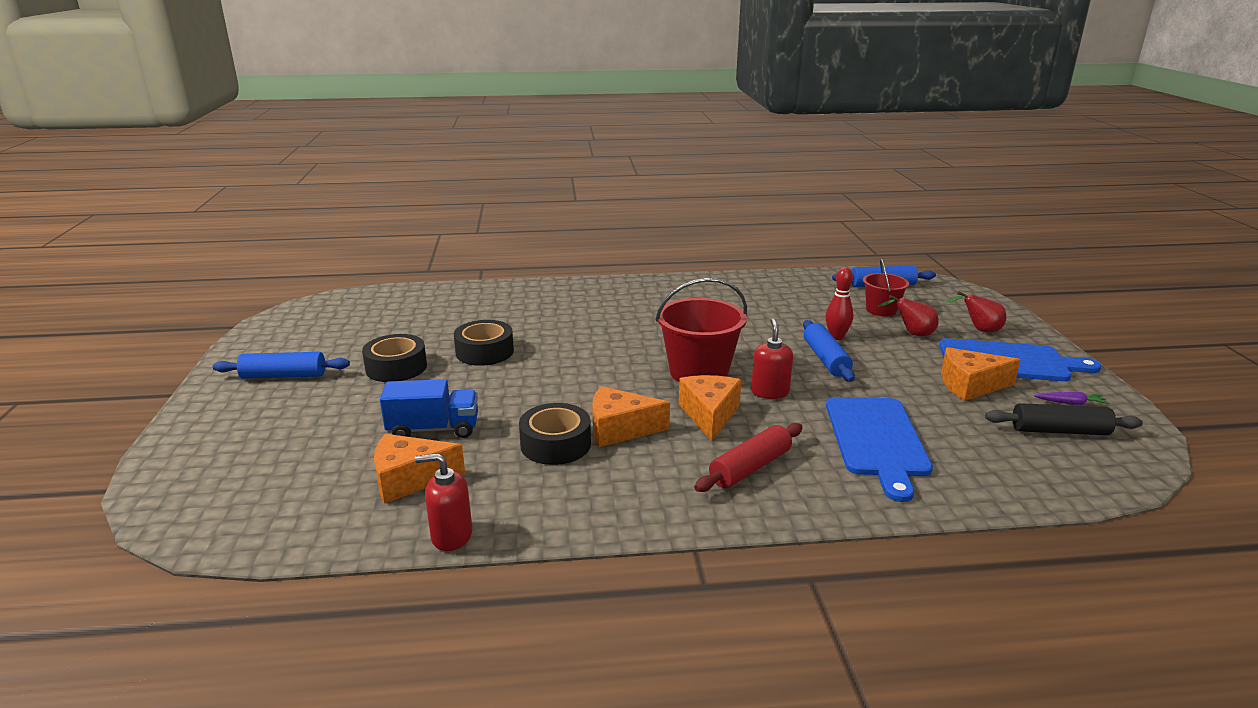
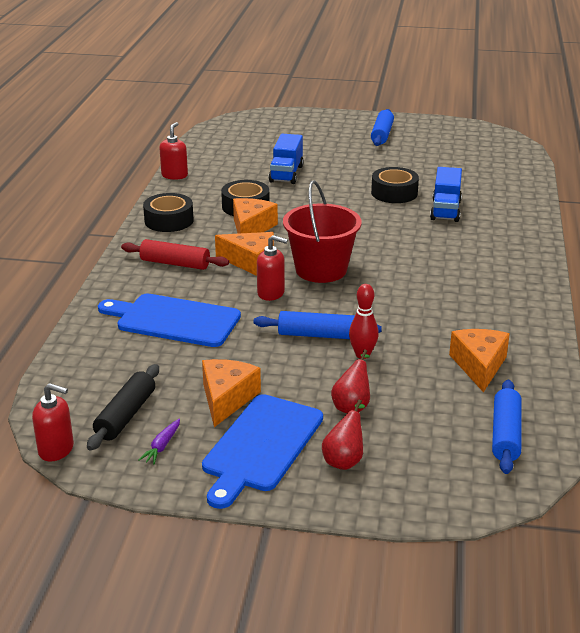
camera: 105 degrees right, 5 degrees up
black tape [362,334,427,382] -> black tape moved to [143,193,194,232]
orange cheese [374,434,465,503] -> orange cheese moved to [449,329,510,393]
red rolling pin [694,423,802,492] -> red rolling pin turned 45 degrees counterclockwise [121,239,229,270]
red bucket [863,258,909,316] -> none
none -> red soap dispenser [32,383,74,462]
none -> blue truck [430,167,462,222]

